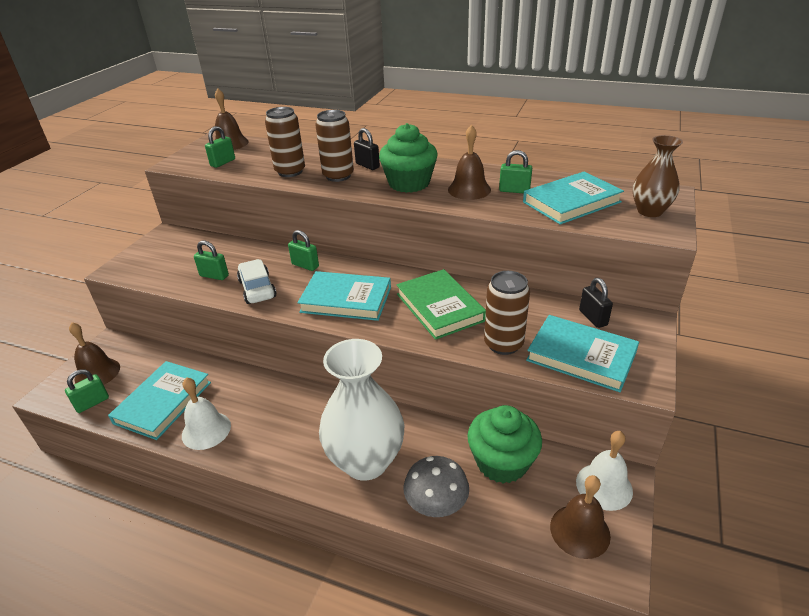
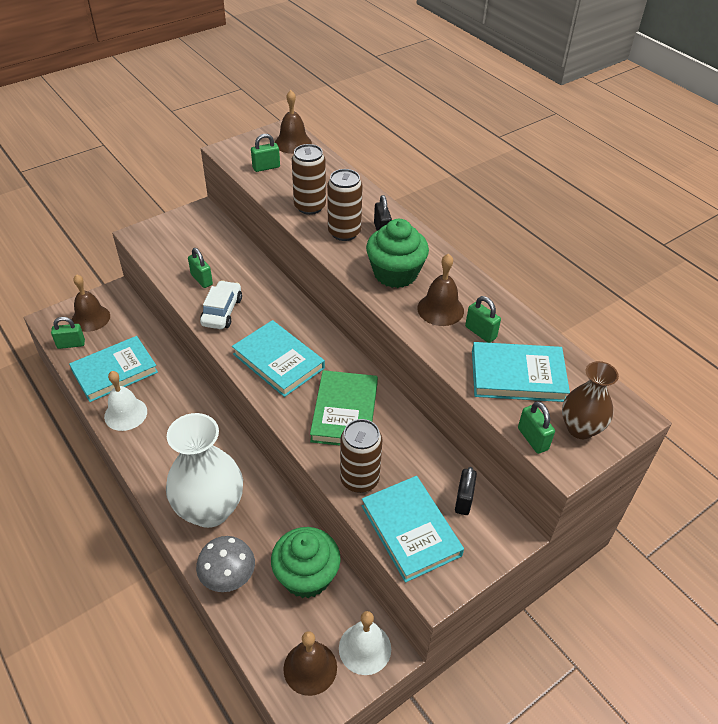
camera: 30 degrees right, 10 degrees up
green padlock [288,230,319,271] -> green padlock moved to [518,401,555,454]

